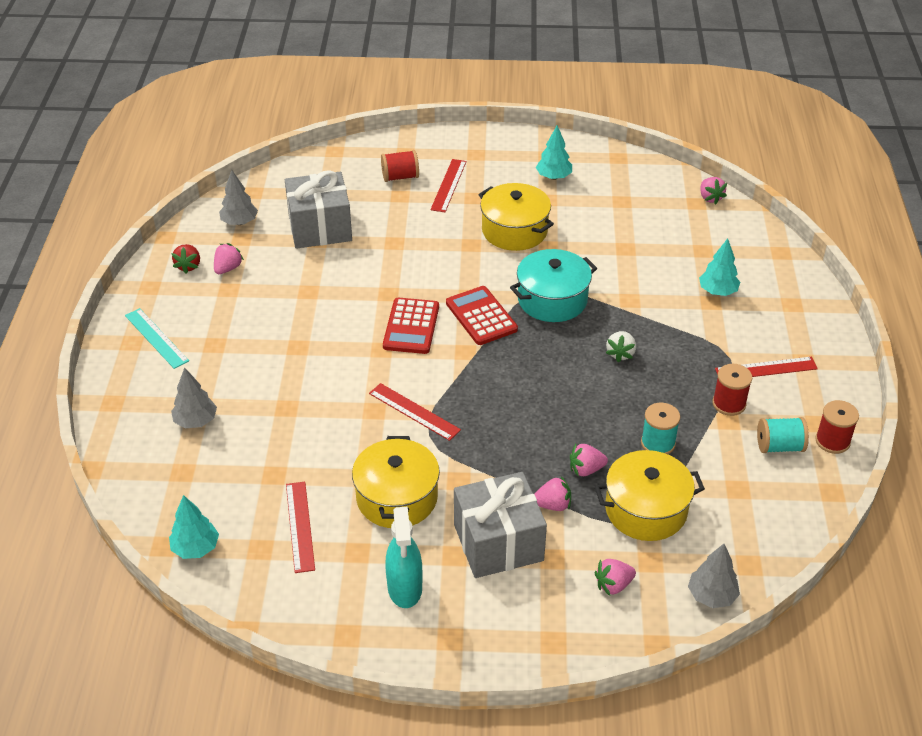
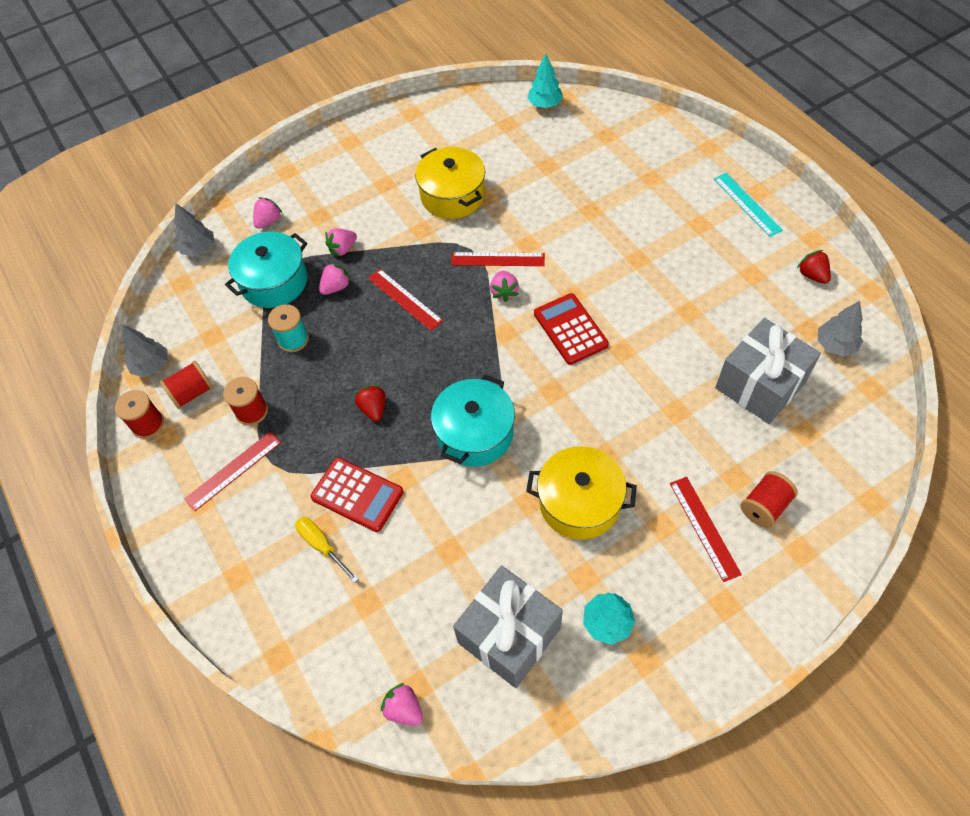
camera: 150 degrees right, 15 degrees up
turquoise ruler [125,308,189,369] -> turquoise ruler turned 45 degrees clockwise [714,173,783,237]
grey tree [171,367,217,428] -> grey tree moved to [122,325,168,377]
pink strawberry [214,243,244,274] -> pink strawberry moved to [490,271,519,302]
red ruler [286,482,315,573] -> red ruler moved to [368,269,443,331]
turquoise spray bottle [385,507,423,608] -> none
red calculator [446,286,518,345] -> red calculator moved to [310,457,404,532]
grey gift [454,472,547,578] -> grey gift moved to [453,566,563,688]
yellow pot [595,450,705,541] -> turquoise pot [225,231,307,308]
white strawberry [606,331,636,362] -> red strawberry [355,385,385,421]
turquoise tree [699,238,740,296] -> yellow screwdriver [295,517,358,583]
turquoise spool [757,417,809,453] -> red spool [160,361,213,409]

